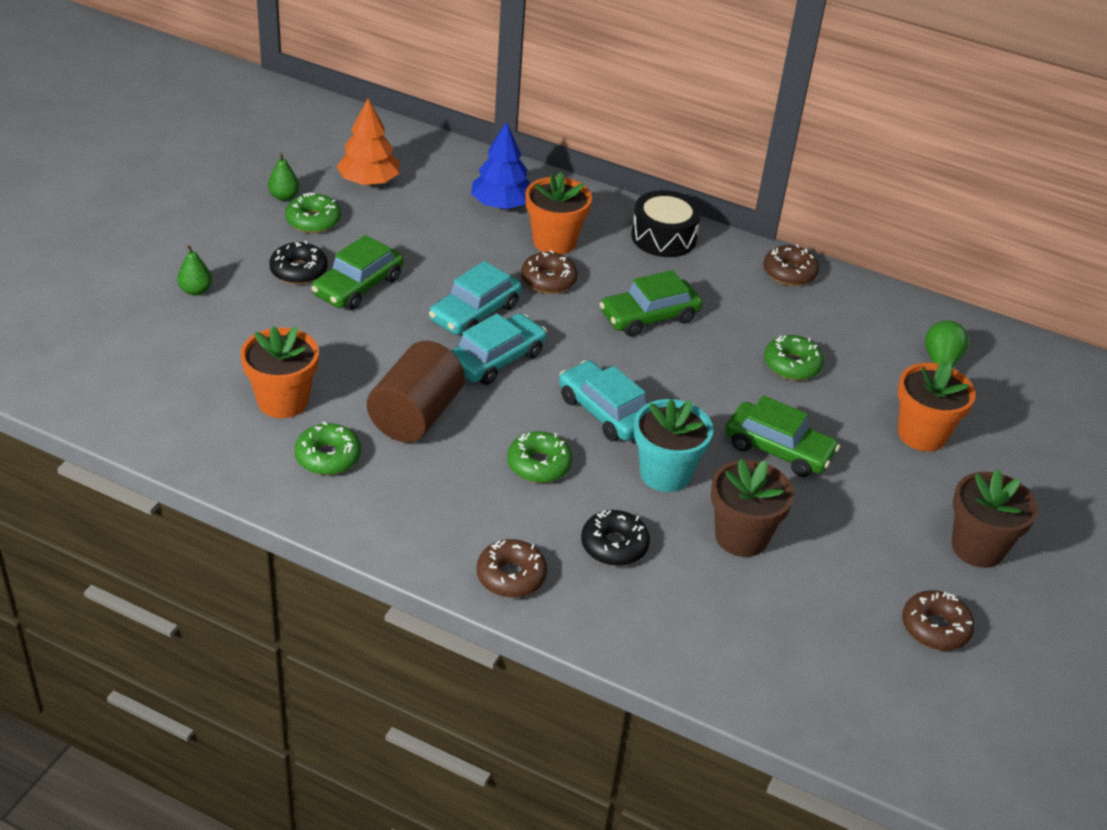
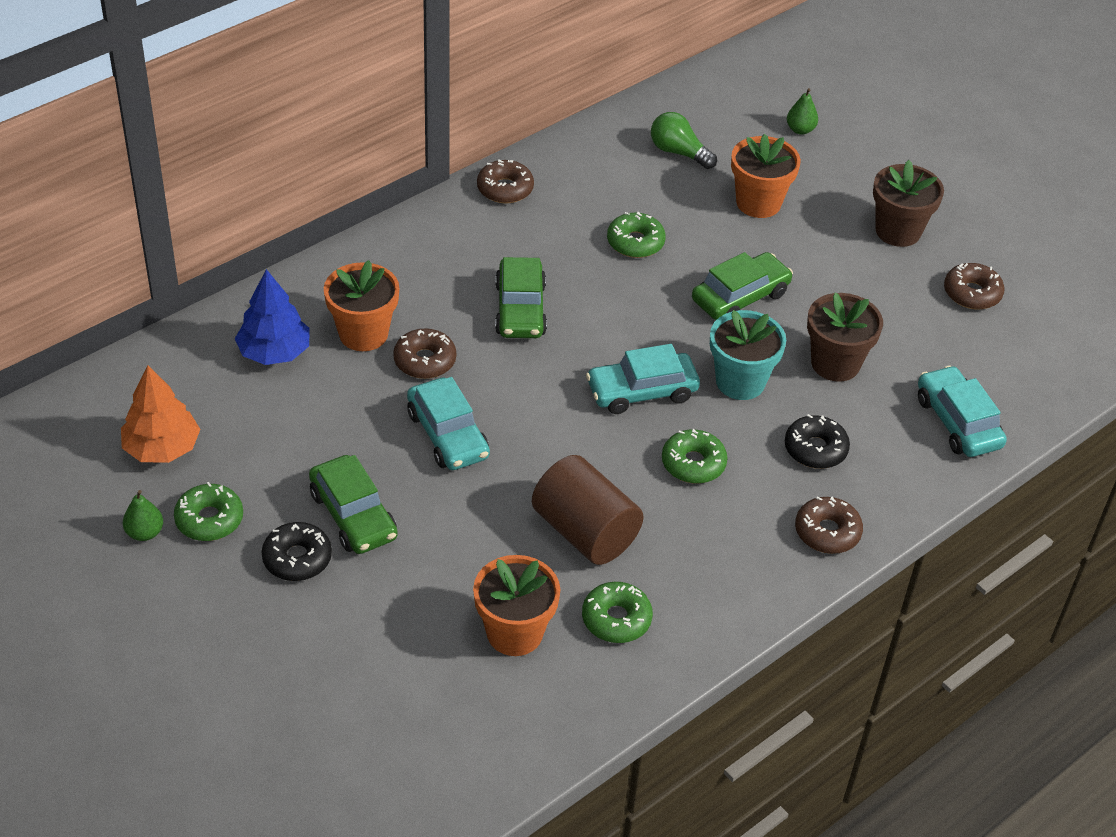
camera: 65 degrees left, 5 degrees up
green pear [177,245,212,296] -> green pear moved to [787,88,818,135]
turquoise car [451,313,547,385] -> turquoise car moved to [918,365,1007,457]
black drum [631,190,701,257] -> none

